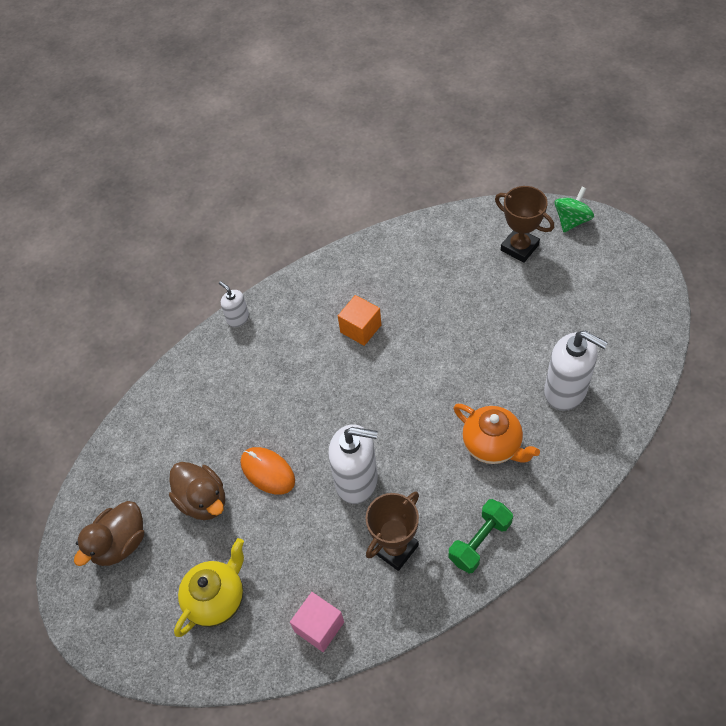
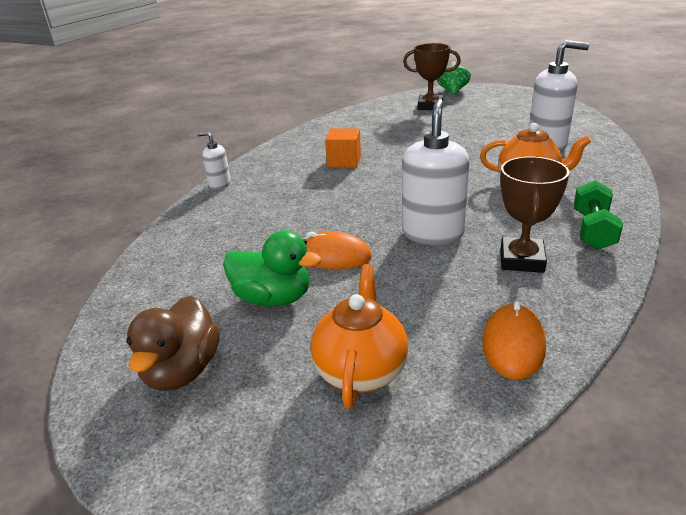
camera: 30 degrees left, 25 degrees down
brown duck [169,462,225,520] -> green duck [223,230,321,307]
yellow teapot [174,538,244,637] -> orange teapot [310,264,409,409]
pink cube [290,592,344,652] -> orange mouse [482,301,546,379]
white soap dispenser [328,424,378,504] -> white soap dispenser turned 60 degrees counterclockwise [402,99,469,245]

